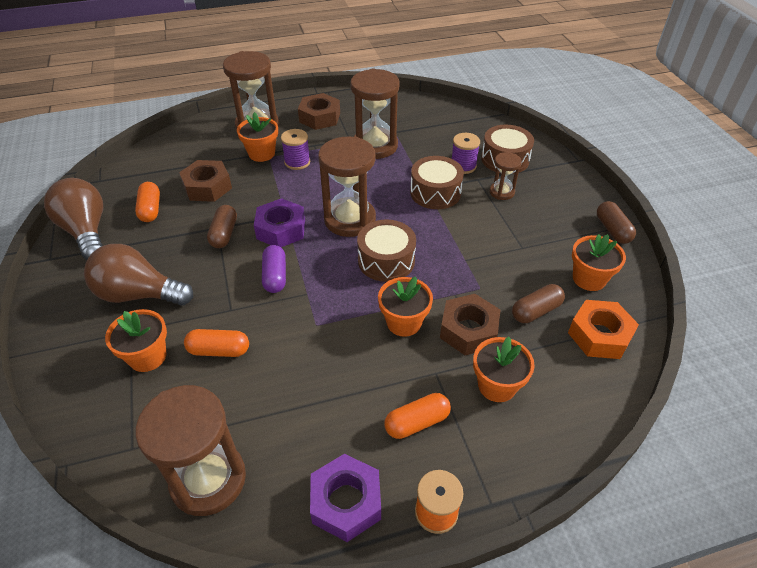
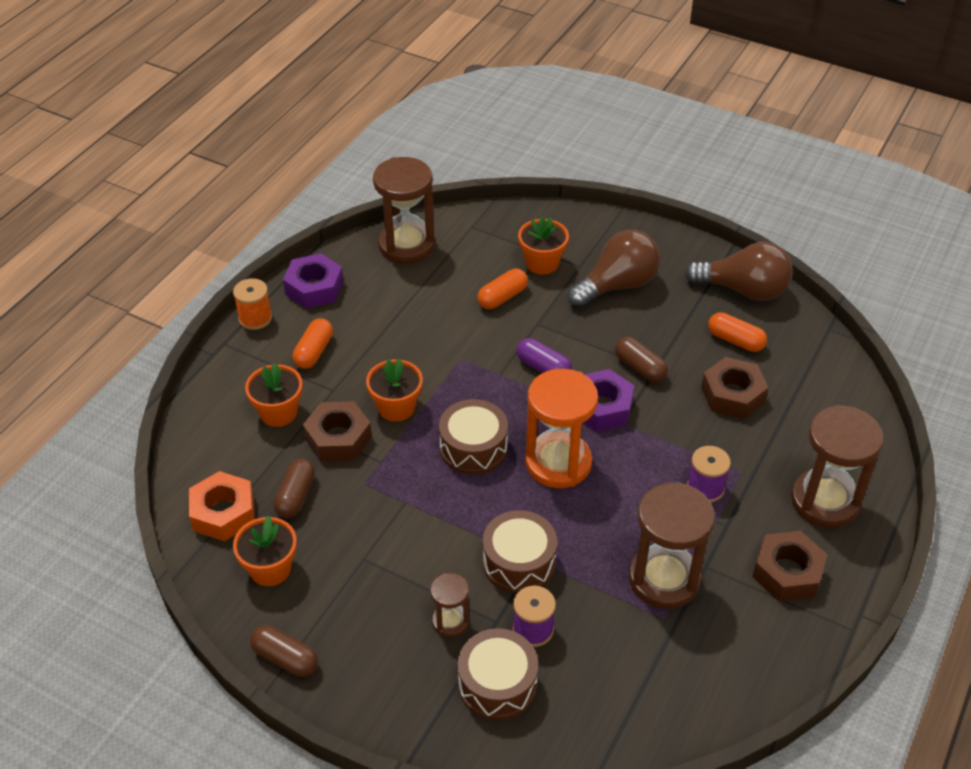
camera: 135 degrees right, 0 degrees up
orange flower pot [237,112,278,162] -> none
brown hourglass [318,137,376,237] -> orange hourglass [525,369,598,488]

